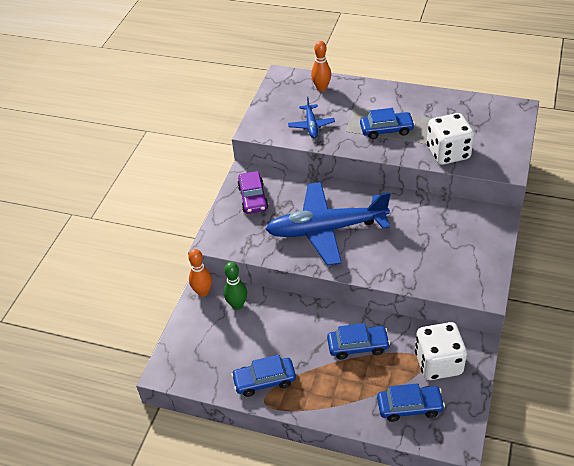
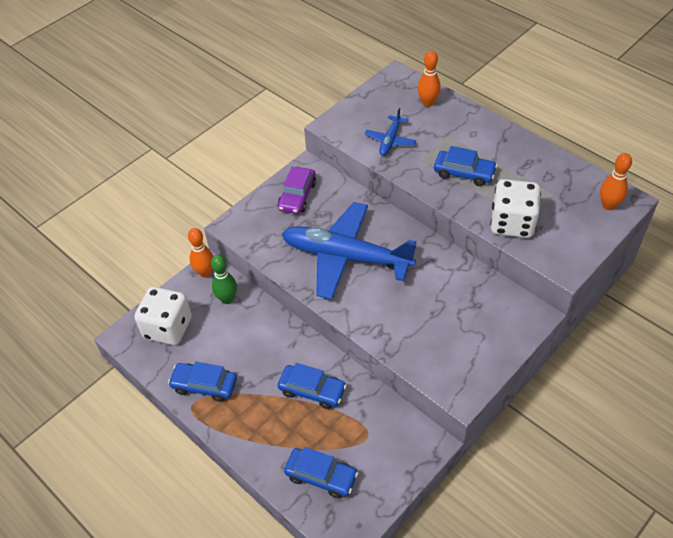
camera: 25 degrees right, 5 degrees up
white dice [415,322,467,380] -> white dice moved to [134,287,192,345]
none -> orange bowling pin [600,153,632,210]

